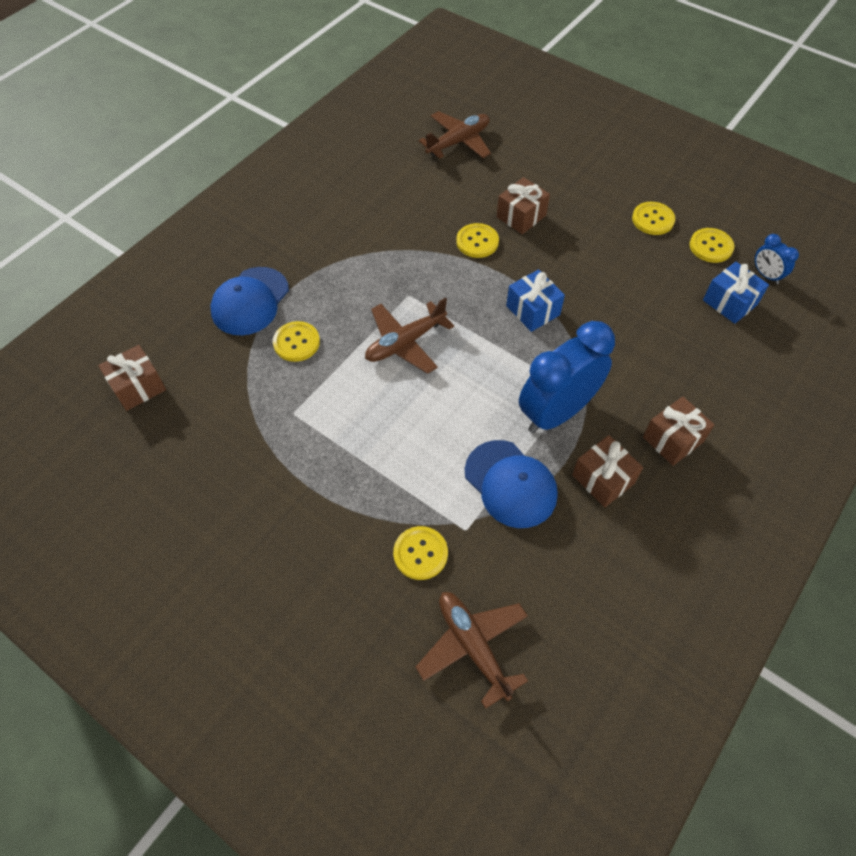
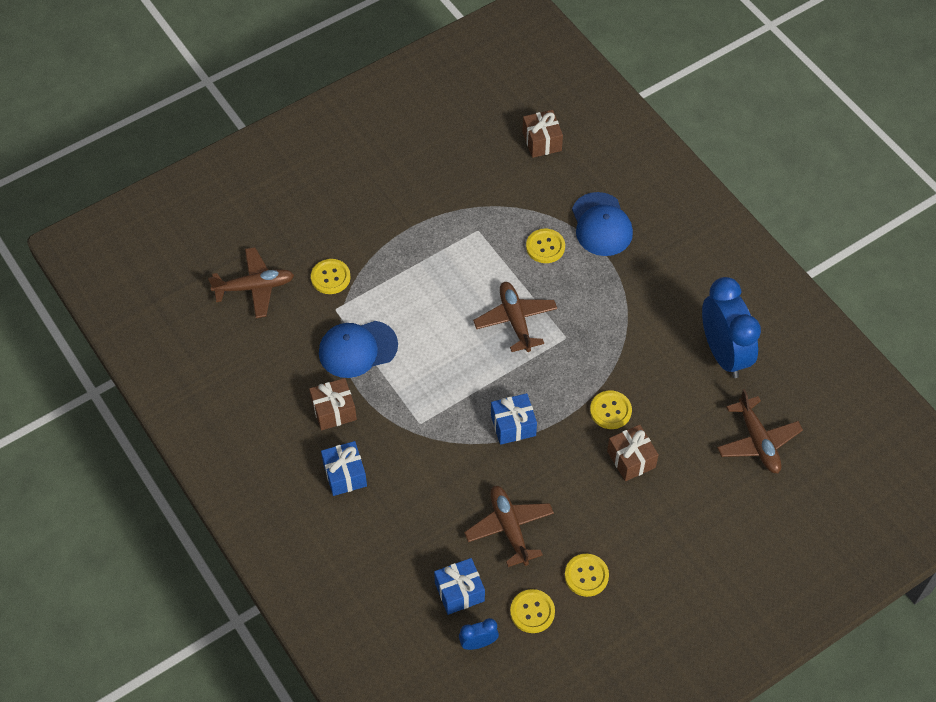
camera: 110 degrees right, 0 degrees up
blue cap [210,267,289,335] -> blue cap turned 150 degrees counterclockwise [572,192,633,256]
blue clock [519,321,615,433] -> blue clock moved to [702,277,761,378]
brown gift [643,396,714,466] -> blue gift [321,441,367,496]
none -> brown plane [464,486,554,567]

